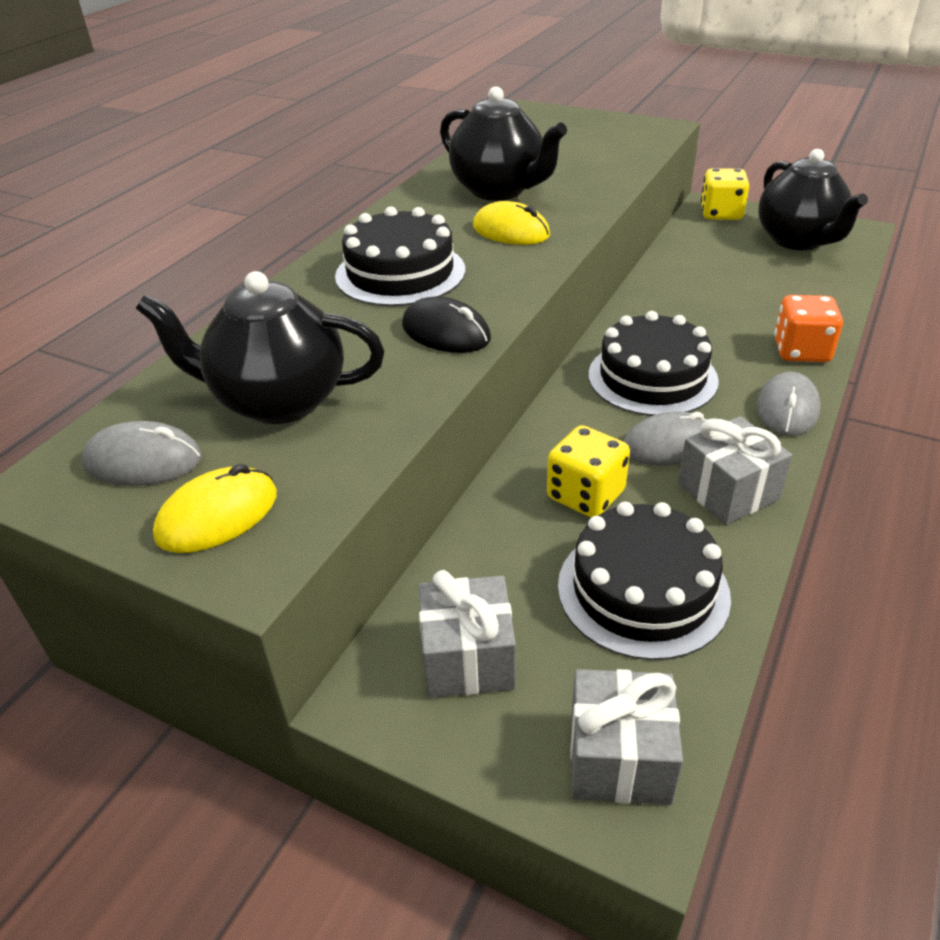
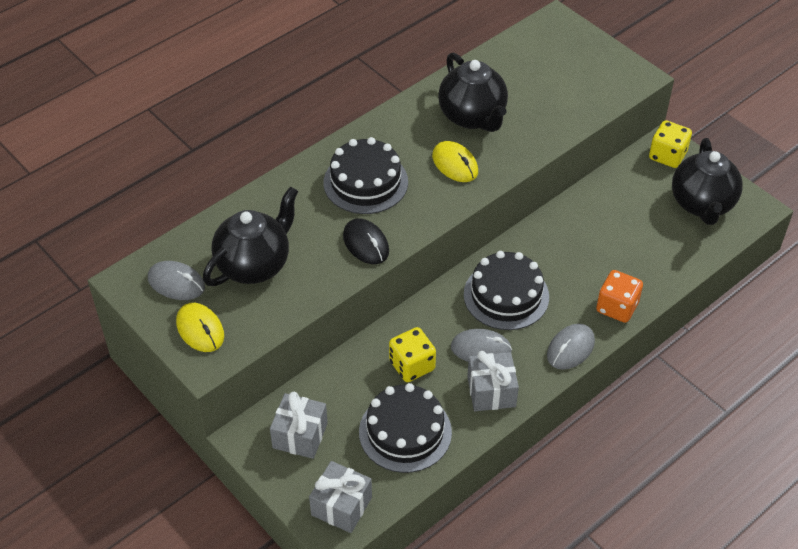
camera: 20 degrees right, 10 degrees up
black teapot [136,271,385,424] -> black teapot turned 105 degrees clockwise [203,187,298,286]
yellow mouse [153,464,277,553] -> yellow mouse turned 75 degrees clockwise [176,303,224,352]

